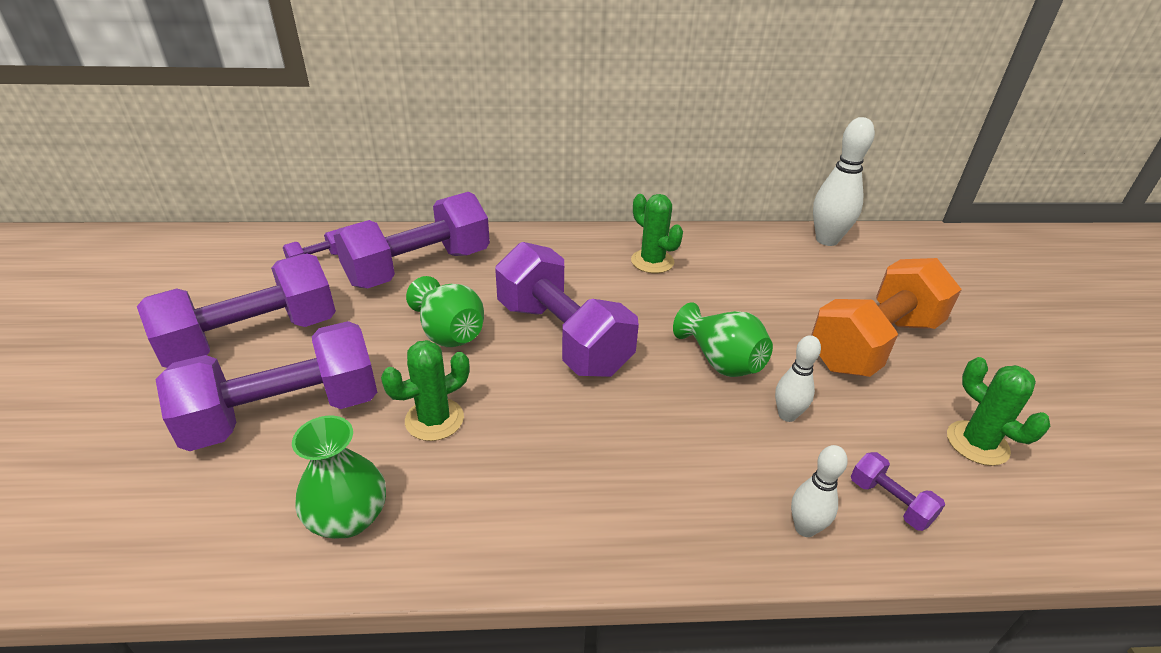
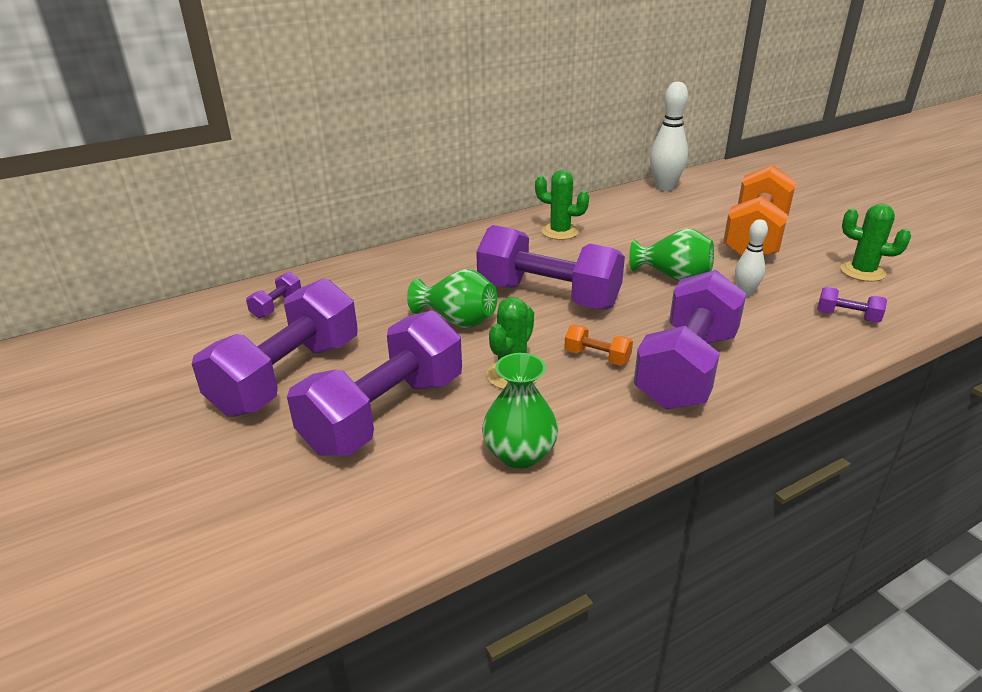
camera: 25 degrees left, 5 degrees down
purple dumbbell [333,192,490,288] -> purple dumbbell moved to [634,270,746,409]
white bowling pin [791,445,848,537] -> none
none -> orange dumbbell [564,325,633,366]

